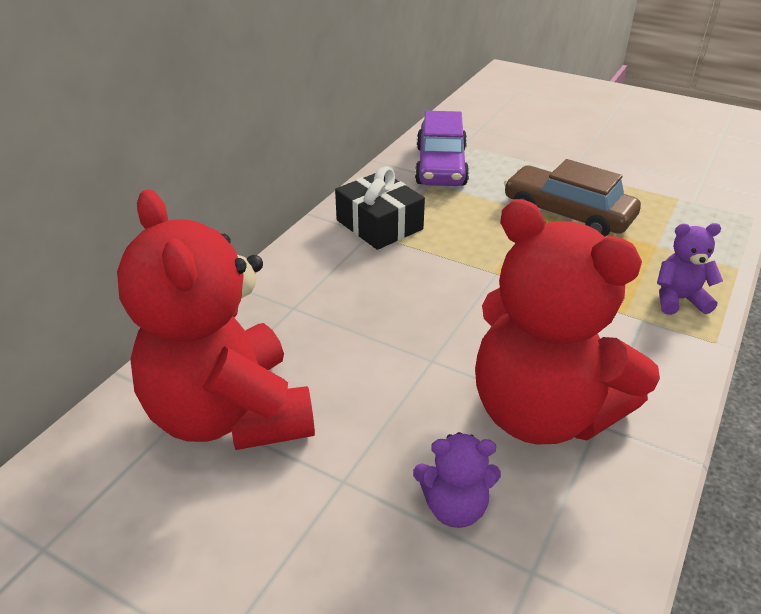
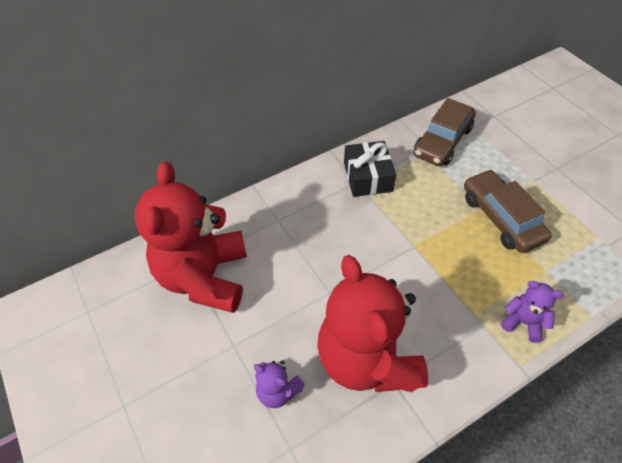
camera: 30 degrees right, 15 degrees up
purple car [415,111,469,186] -> brown car [414,98,476,166]

